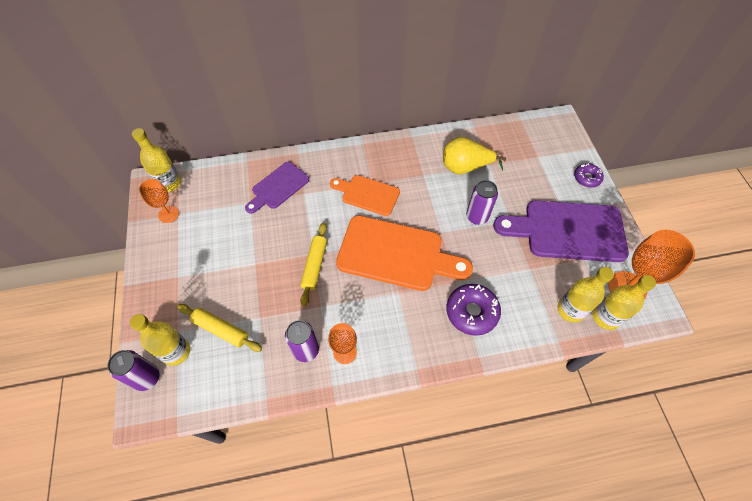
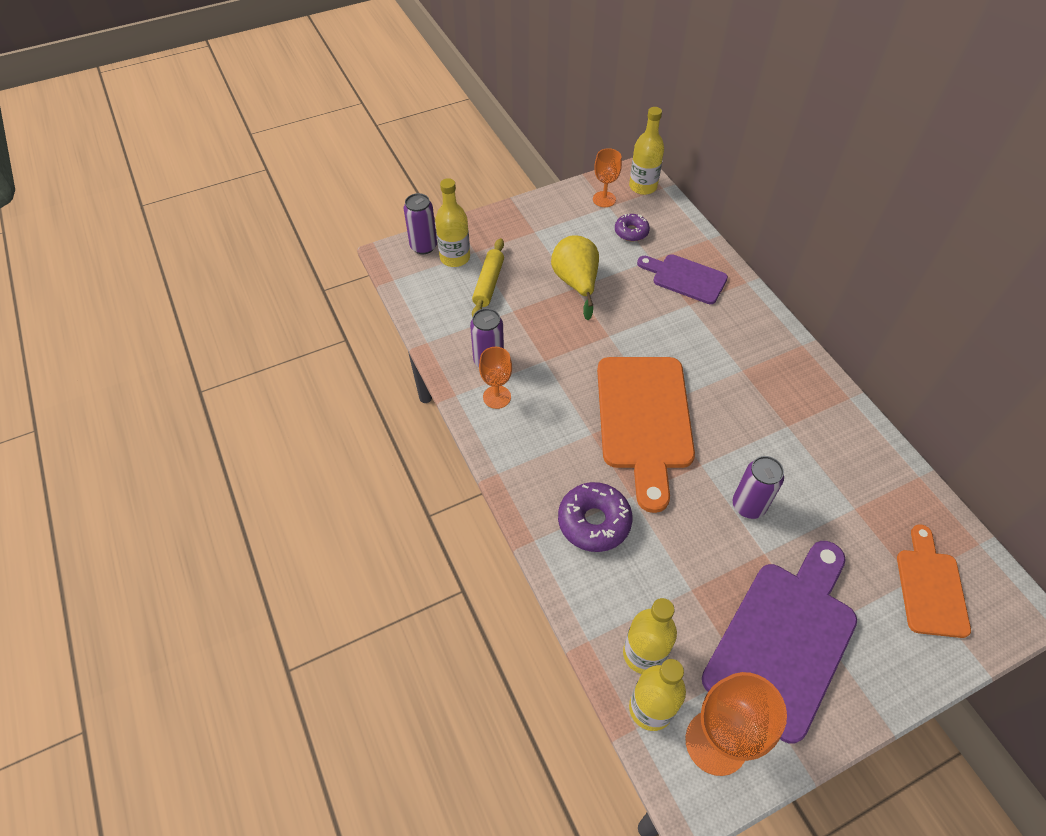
camera: 75 degrees right, 5 degrees down
yellow rolling pin [300,222,327,307] -> none
orange cutting board [330,175,400,216] -> orange cutting board moved to [897,524,971,638]
yellow pear [443,137,506,174] -> yellow pear moved to [551,235,599,320]
purple cutting board [493,201,629,262] -> purple cutting board turned 45 degrees clockwise [702,541,857,744]
purple donut [574,163,604,188] -> purple donut moved to [615,214,650,241]

